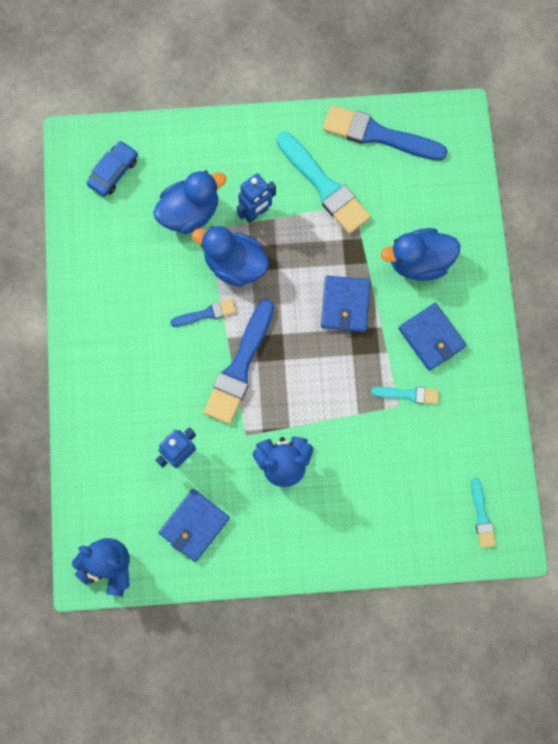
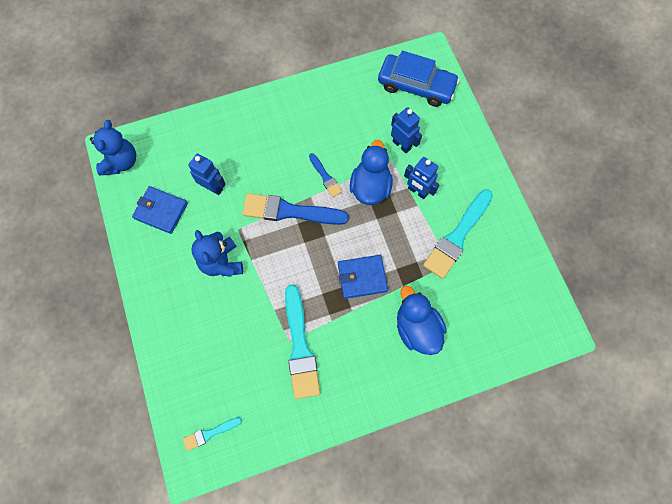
camera: 75 degrees right, 5 degrees down
blue car [87,141,138,197] -> blue car [378,50,460,107], size x1.71
blue duck [153,170,227,234] -> blue robot [391,107,422,153]
blue brush [323,105,448,161] -> none
turquoise brush [371,387,439,405] -> turquoise brush [285,285,320,399], size x1.97
blue wallet [398,303,466,371] -> none

